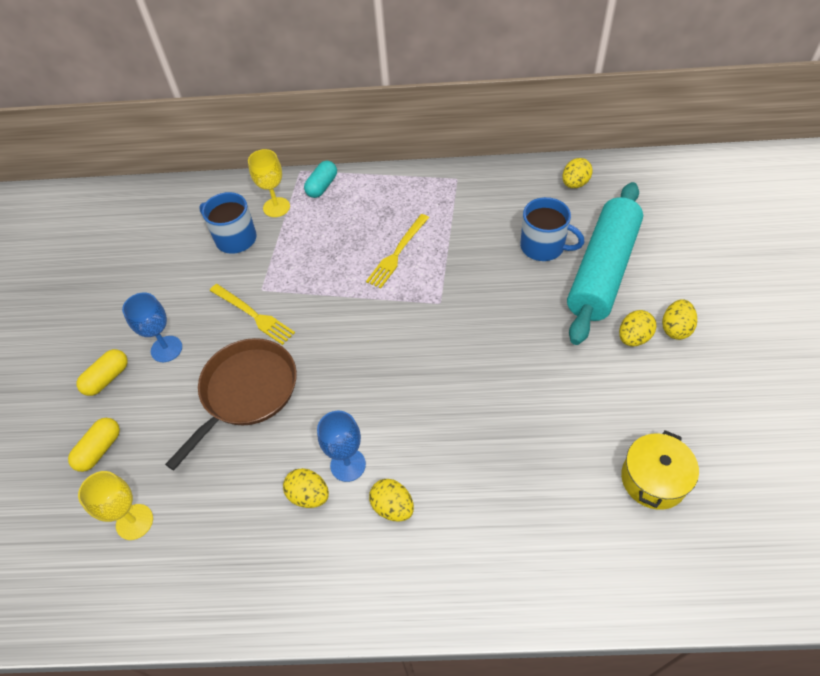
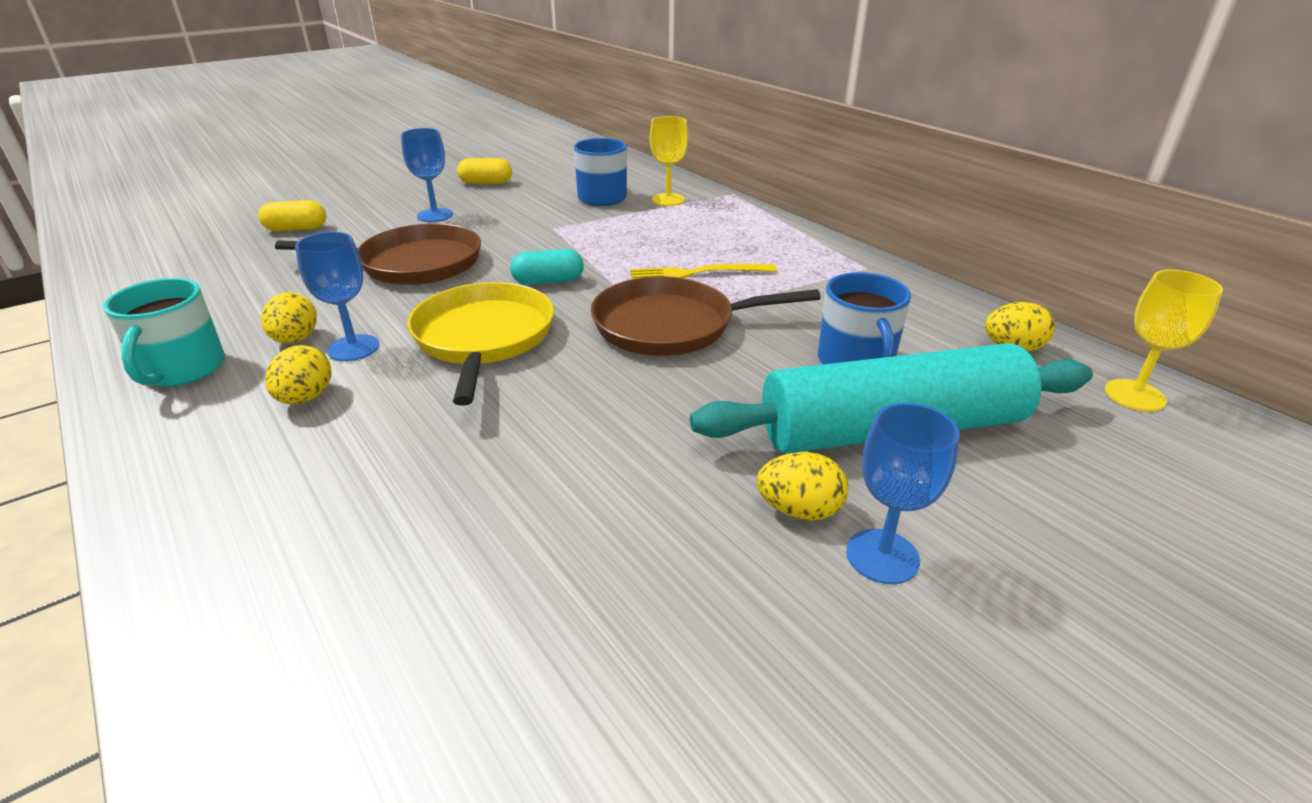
camera: 50 degrees right, 20 degrees down
yellow capsule [77,349,128,396] -> yellow capsule moved to [457,158,512,184]
yellow goblet [78,471,153,540] -> yellow goblet moved to [1105,270,1223,412]
yellow fork [210,284,295,345] -> none
turquoise capsule [304,161,337,198] -> turquoise capsule moved to [510,249,584,285]
yellow pot [621,430,699,510] -> none
yellow egg [662,299,697,340] -> blue goblet [846,403,960,584]
none -> turquoise mug [103,278,225,387]
none -> yellow pan [407,282,554,406]
none -> brown pan [591,276,821,356]

